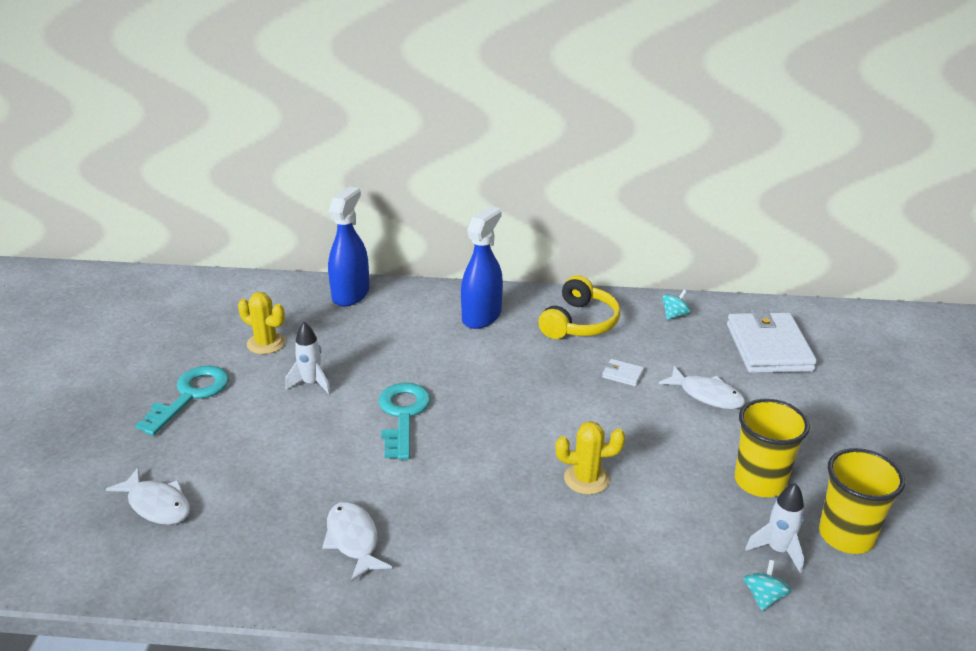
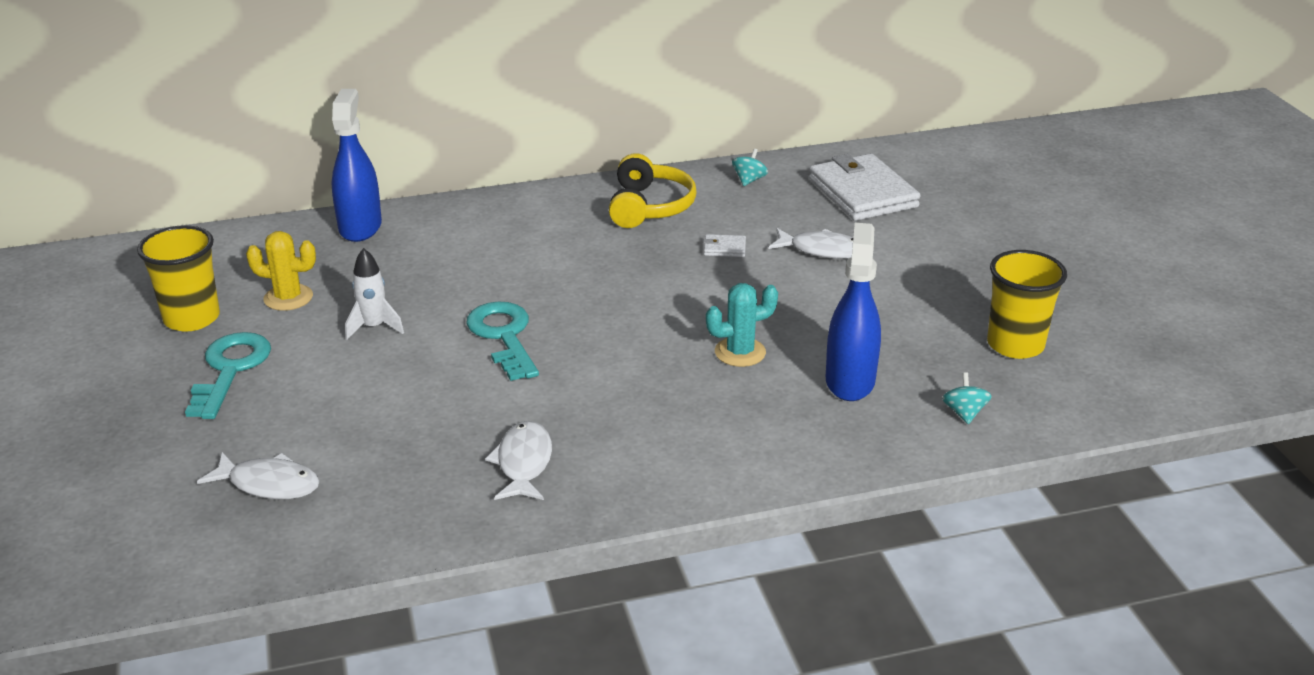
camera: 20 degrees left, 0 degrees up
white fish [322,501,392,582] -> white fish turned 45 degrees clockwise [485,421,552,500]
blue spray bottle [461,206,503,329] -> blue spray bottle moved to [826,223,881,401]
yellow cactus [555,421,625,495] -> turquoise cactus [706,283,778,367]
yellow cup [735,399,810,497] -> yellow cup moved to [137,225,220,331]
white rocket [745,483,804,573] -> none

